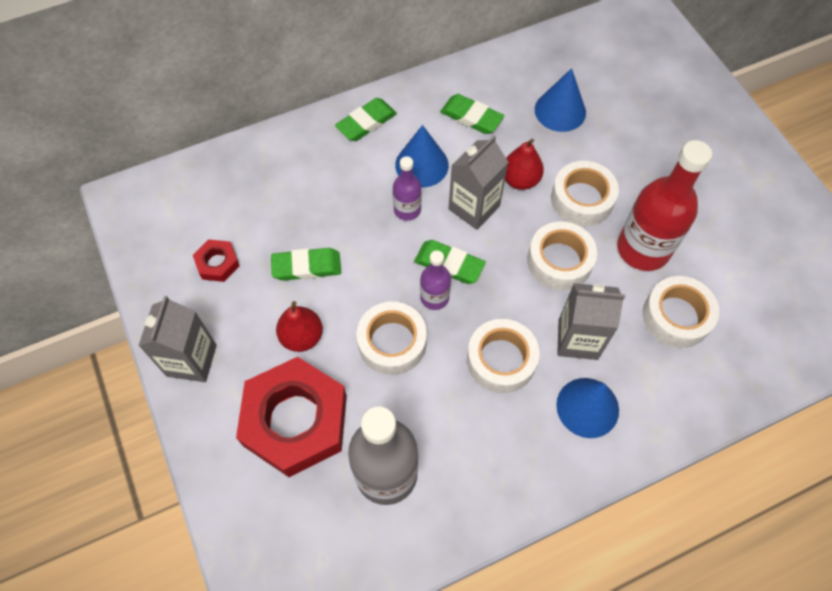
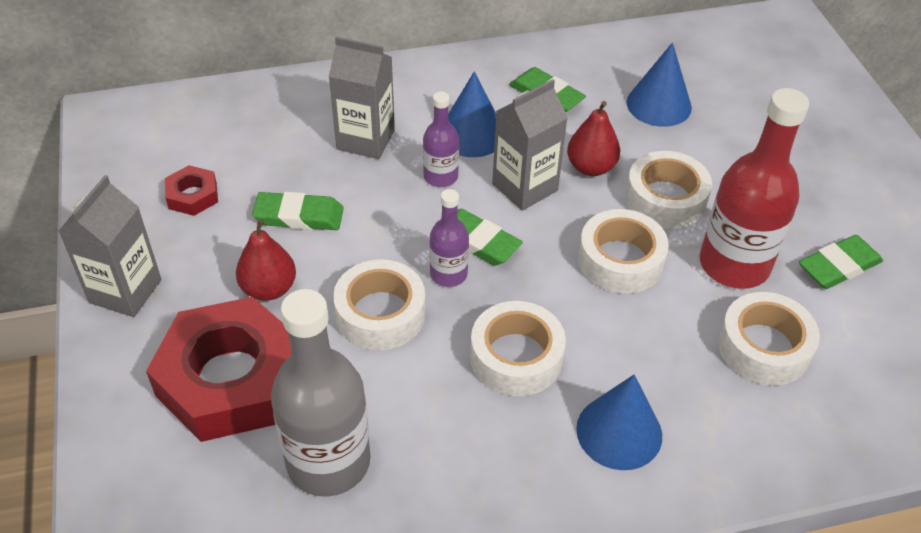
camera: 10 degrees right, 15 degrees down
green eraser [335,98,397,141] -> green eraser moved to [799,235,883,289]
grey carton [557,283,625,360] -> grey carton moved to [329,36,395,159]

